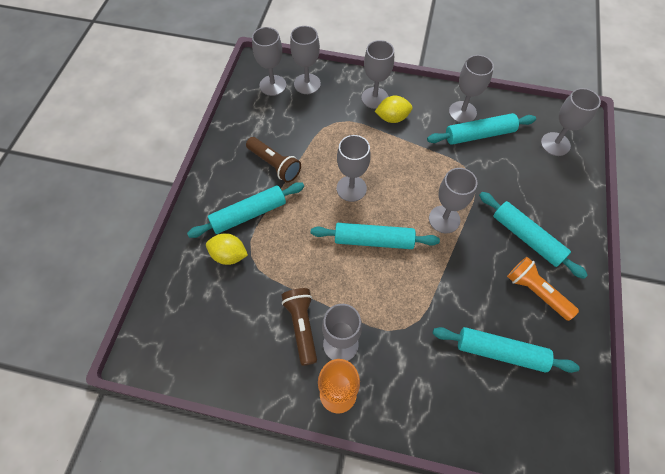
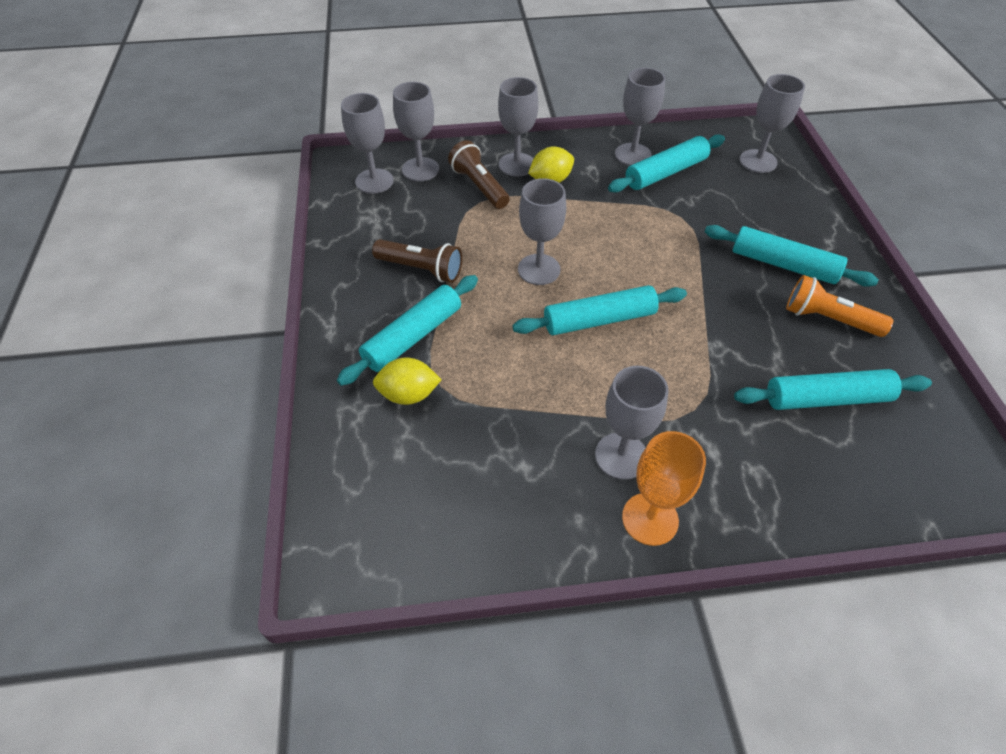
camera: 20 degrees left, 10 degrees down
brown flashlight [281,288,317,366] -> brown flashlight moved to [448,140,510,209]
grey goblet [429,168,477,233] -> none

